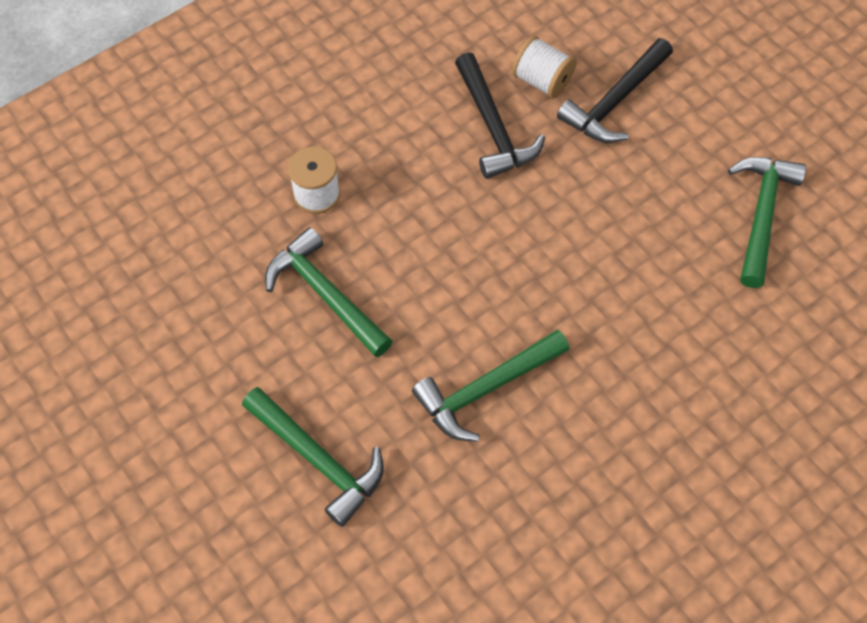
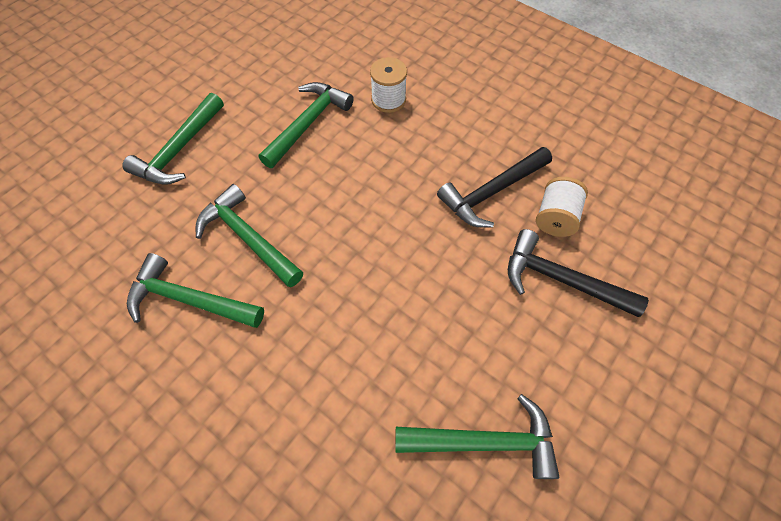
camera: 75 degrees right, 0 degrees up
none -> green hammer [127,253,264,328]

